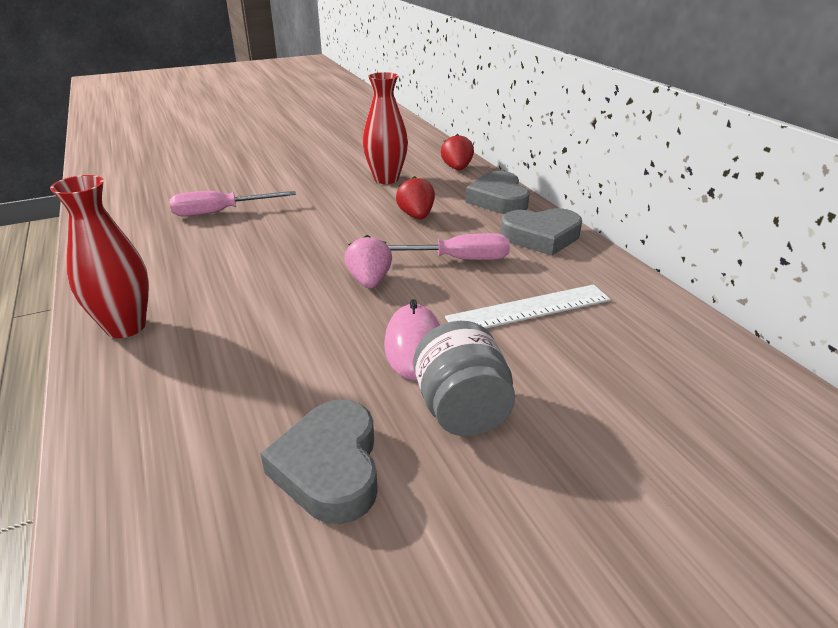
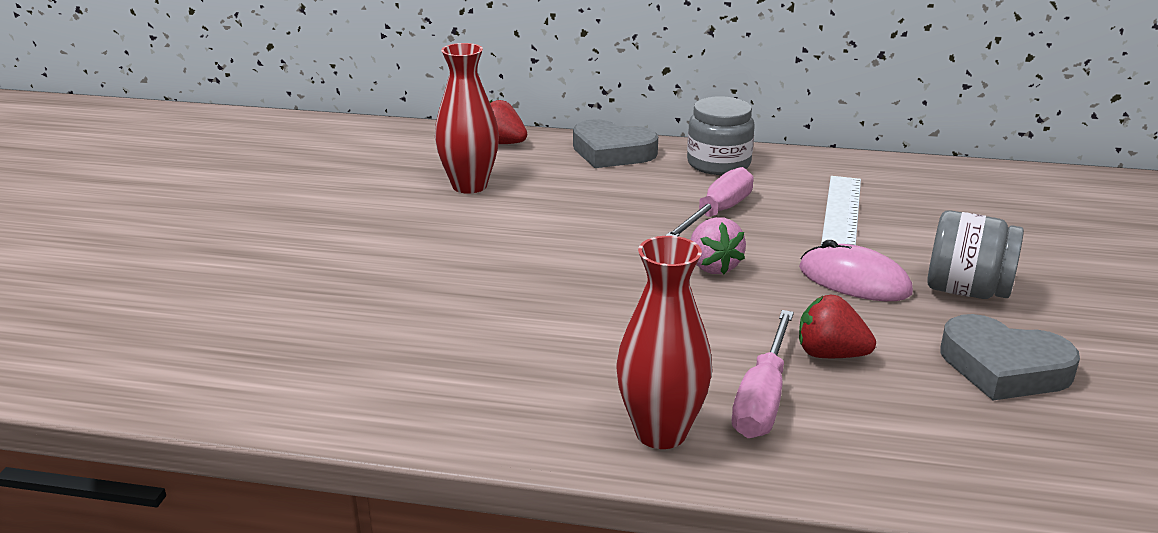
camera: 55 degrees left, 5 degrees down
pink screwdriver [169,191,296,217] -> pink screwdriver moved to [732,310,794,438]
pink strawberry [345,235,392,289] -> pink strawberry turned 135 degrees counterclockwise [690,217,746,274]
red strawberry [396,176,435,219] -> red strawberry moved to [799,295,876,358]
grey heart [501,208,582,256] -> grey jar [687,96,755,175]

